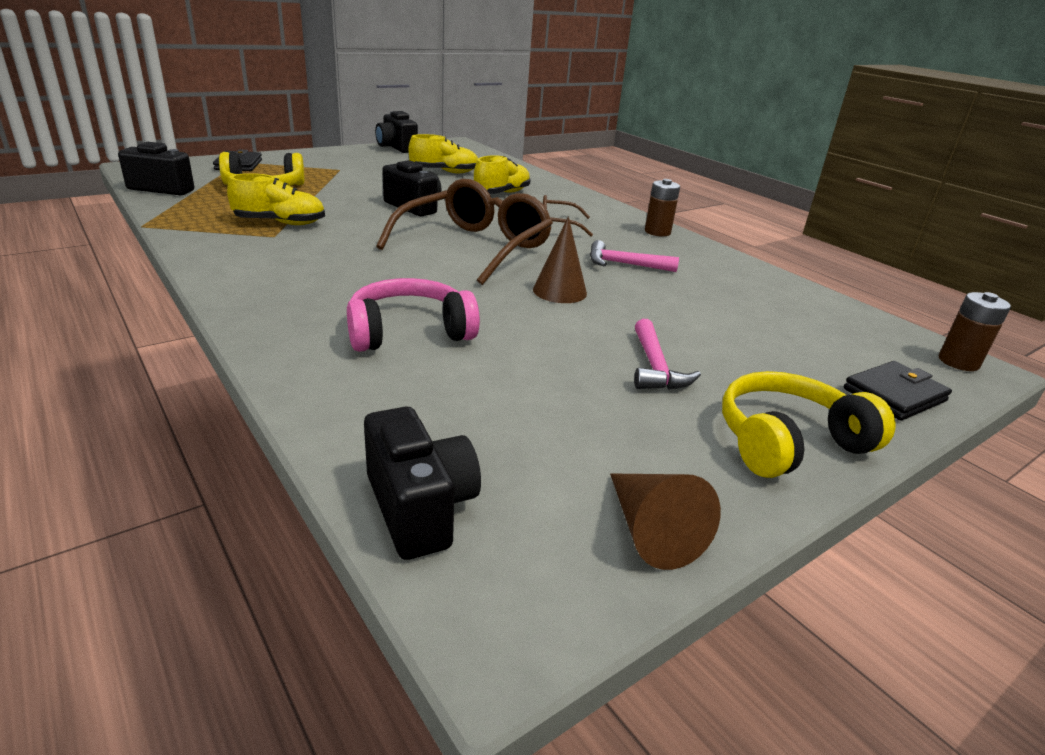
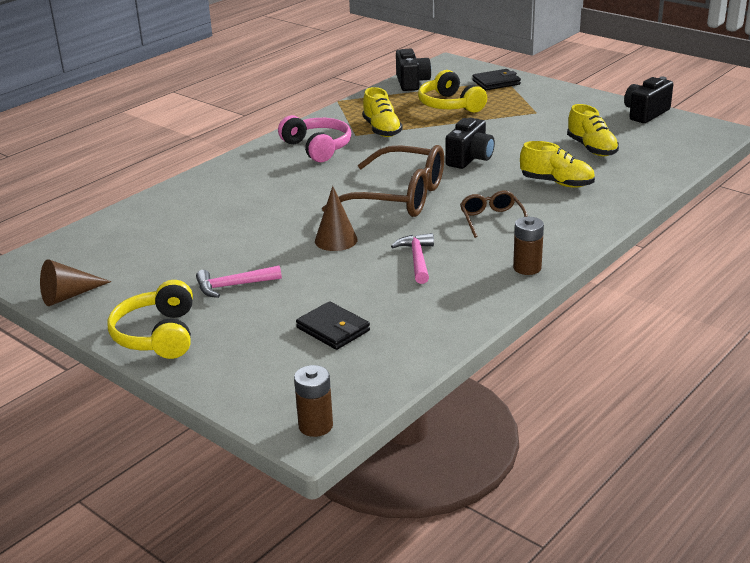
camera: 80 degrees right, 0 degrees up
pink headphones [347,278,480,352] -> pink headphones moved to [278,115,351,162]
black camera [364,406,481,560] -> none
yellow headphones [722,371,895,478] -> yellow headphones turned 150 degrees counterclockwise [107,280,193,359]
black wallet [844,361,952,420] -> black wallet moved to [296,301,370,350]

